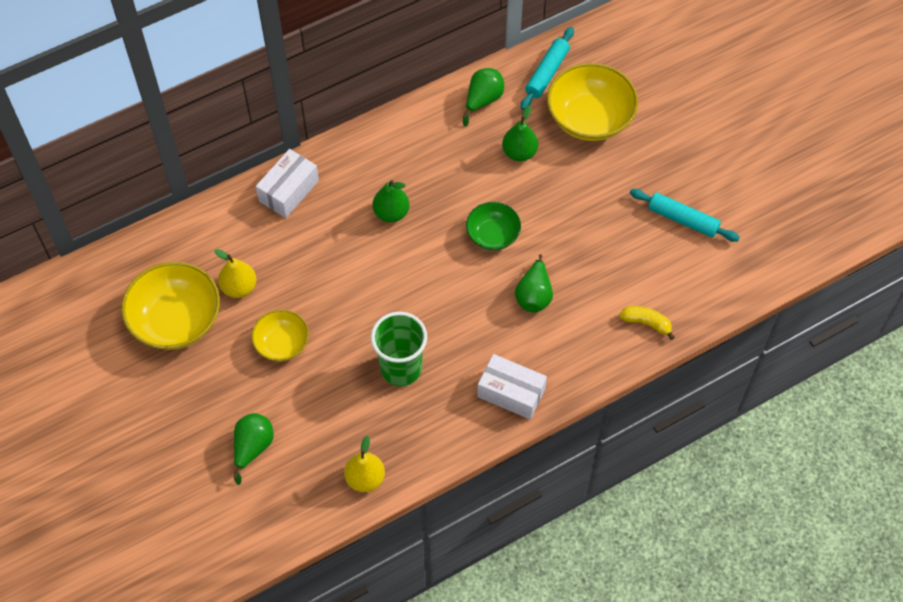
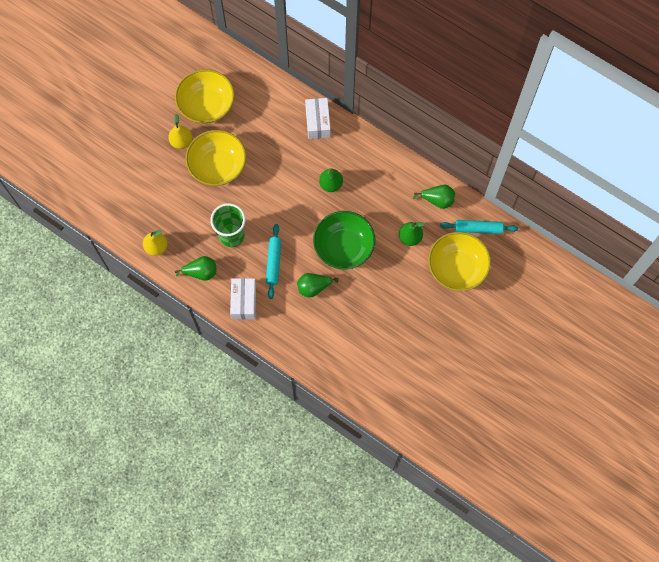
camera: 65 degrees right, 10 degrees up
yellow pear [214,249,257,298] -> yellow pear moved to [168,114,192,149]
green pear [233,413,274,485] -> green pear moved to [175,256,217,281]
yellow bowl [251,310,309,362] -> yellow bowl [186,130,246,186], size x1.71
white box [256,149,319,218] -> white box turned 75 degrees clockwise [305,98,331,139]
green bowl [466,202,521,250] -> green bowl [313,211,375,269], size x1.71
yellow banana [619,306,675,340] -> none
turquoise rolling pin [630,189,740,242] -> turquoise rolling pin moved to [266,224,281,299]

